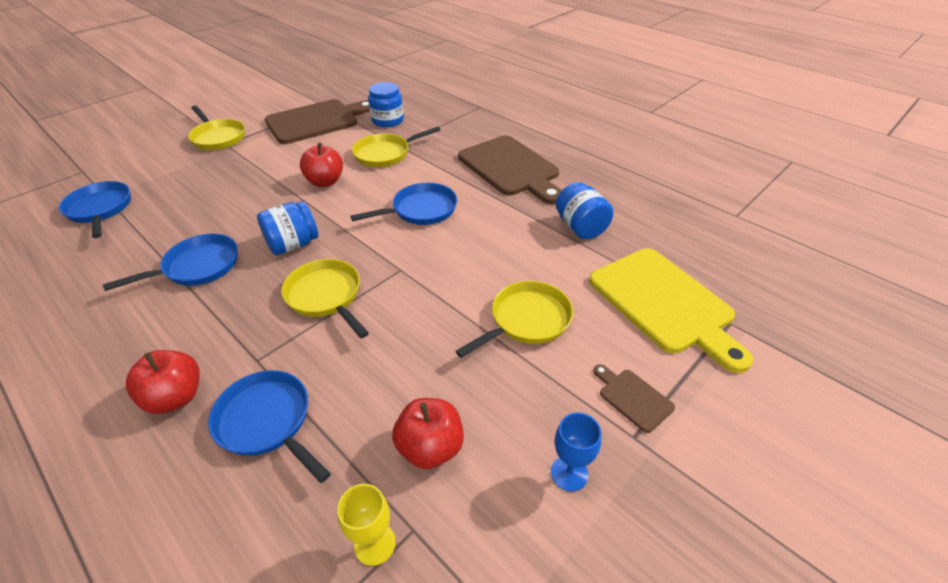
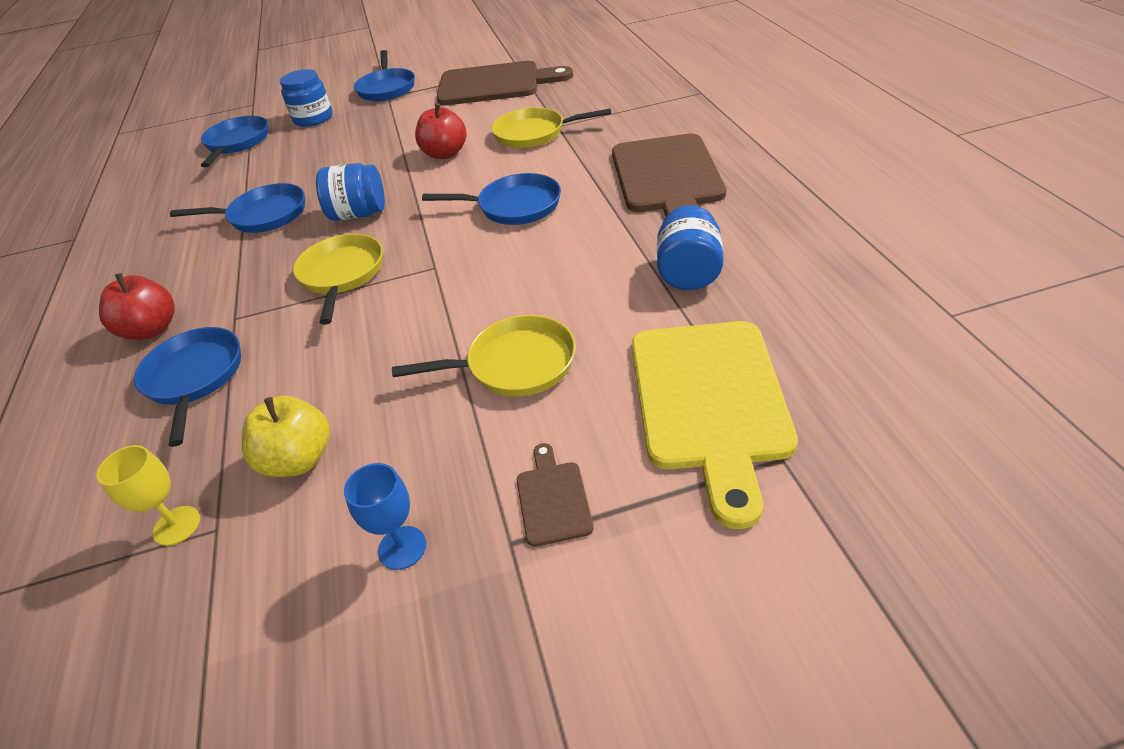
camera: 35 degrees right, 0 degrees up
yellow pan [188,105,245,150] -> blue pan [354,50,415,101]
blue jar [368,82,404,127] -> blue jar moved to [280,69,333,127]
red apple [392,398,464,469] -> yellow apple [242,396,330,477]

